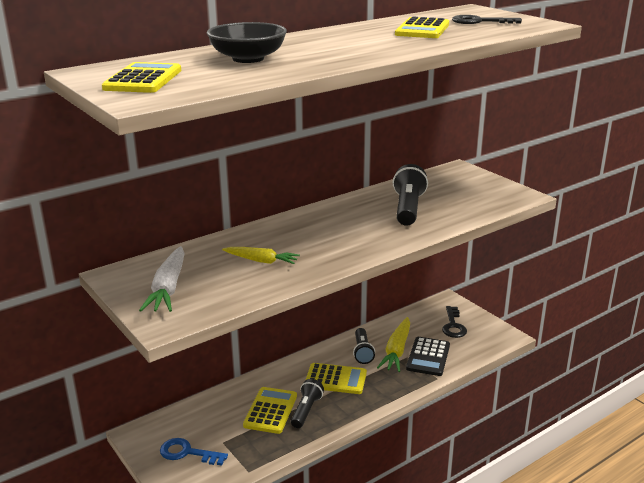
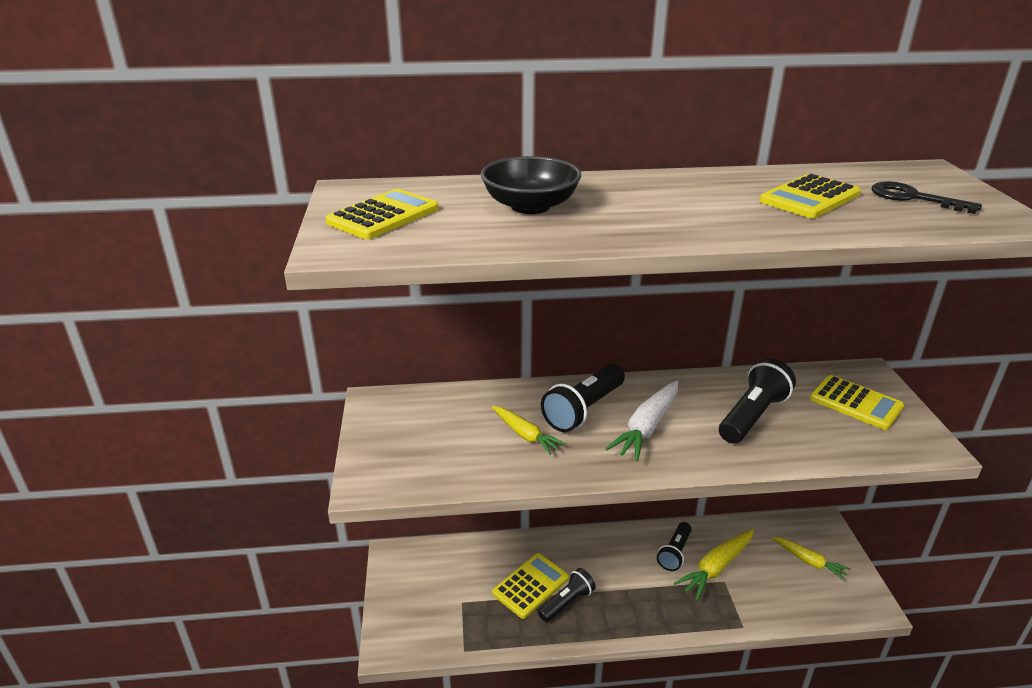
camera: 30 degrees right, 5 degrees up
white carrot [139,246,185,312] -> white carrot moved to [605,380,678,461]
blue key [160,438,228,466] -> none
yellow calculator [306,363,367,394] -> yellow calculator moved to [810,375,904,430]
black calculator [406,337,450,376] -> none
black key [442,306,467,338] -> yellow carrot [771,536,850,581]
none -> black flashlight [541,364,625,432]

